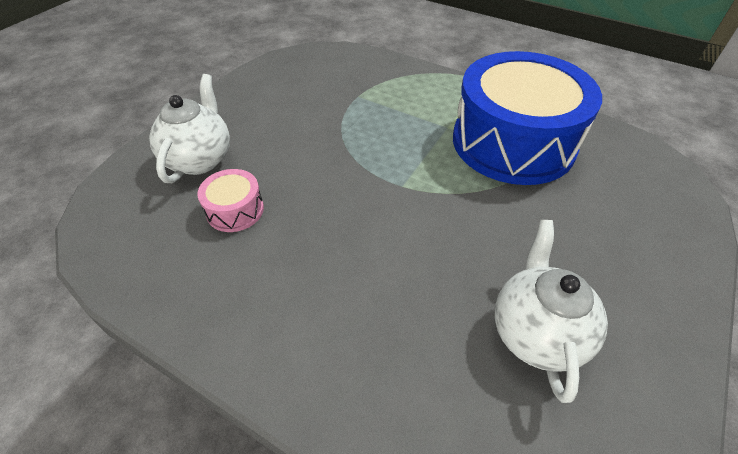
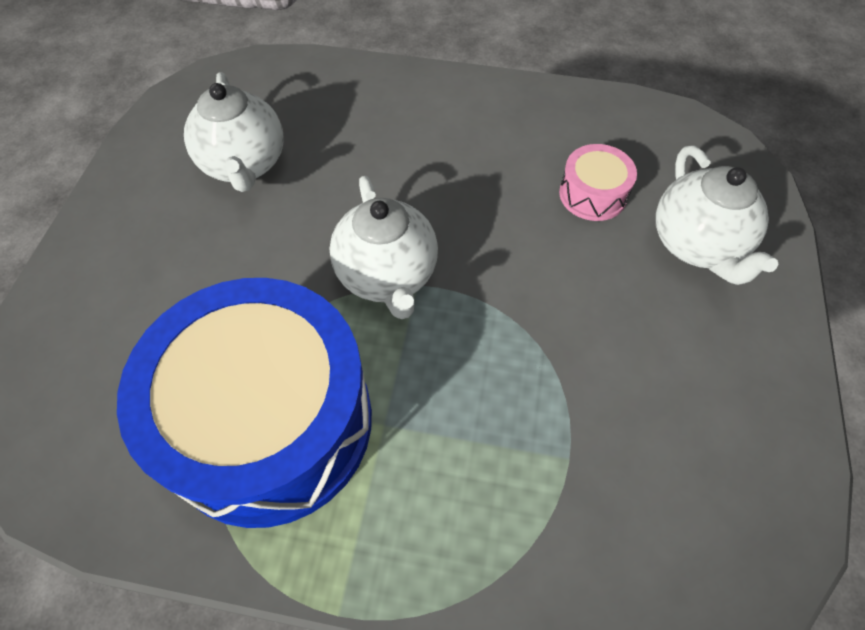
camera: 160 degrees right, 10 degrees up
none -> white teapot [329,176,438,319]

